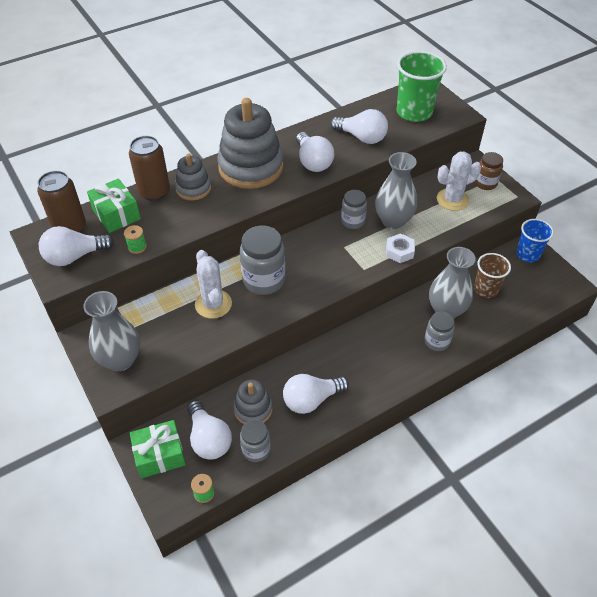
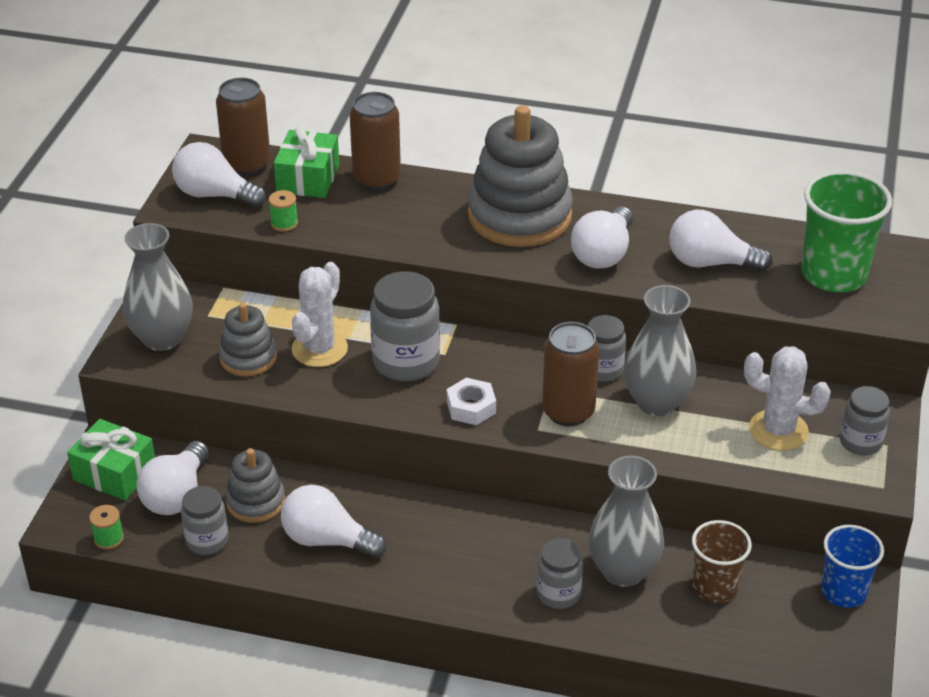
camera: 45 degrees right, 10 degrees down
grey stacking toy [175,153,211,201] -> grey stacking toy moved to [219,302,277,376]
white light bulb [330,109,388,144] -> white light bulb turned 120 degrees clockwise [669,210,772,272]
white nut [386,233,415,263] -> white nut moved to [447,378,496,425]
brown jar [475,152,503,190] -> grey jar [840,386,890,455]
none -> brown can [542,322,599,426]

